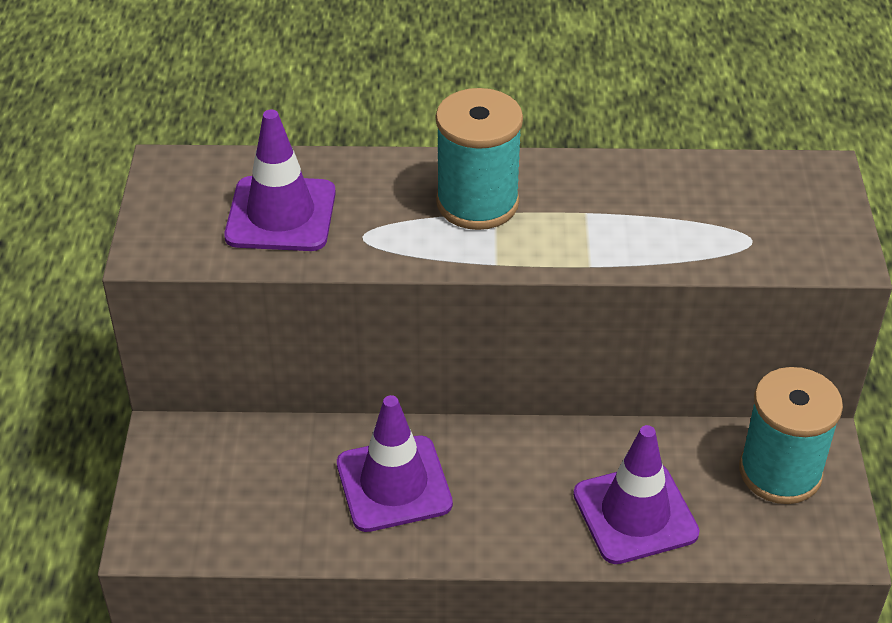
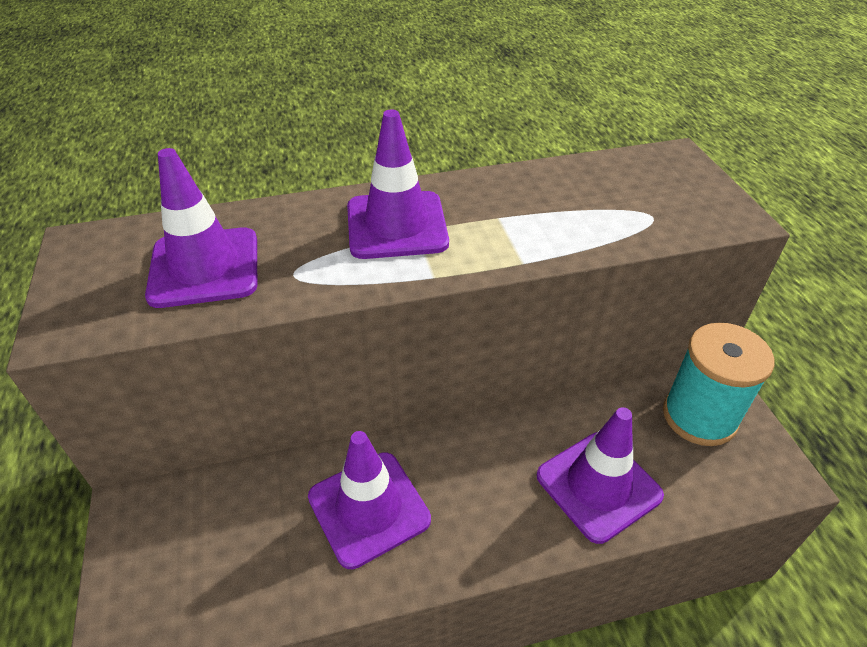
camera: 15 degrees left, 0 degrees up
turquoise spool [436,88,523,230] -> purple traffic cone [347,109,449,259]

